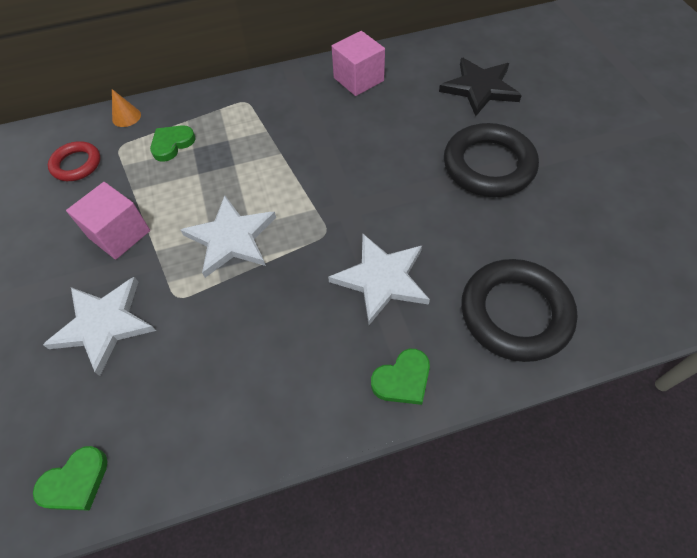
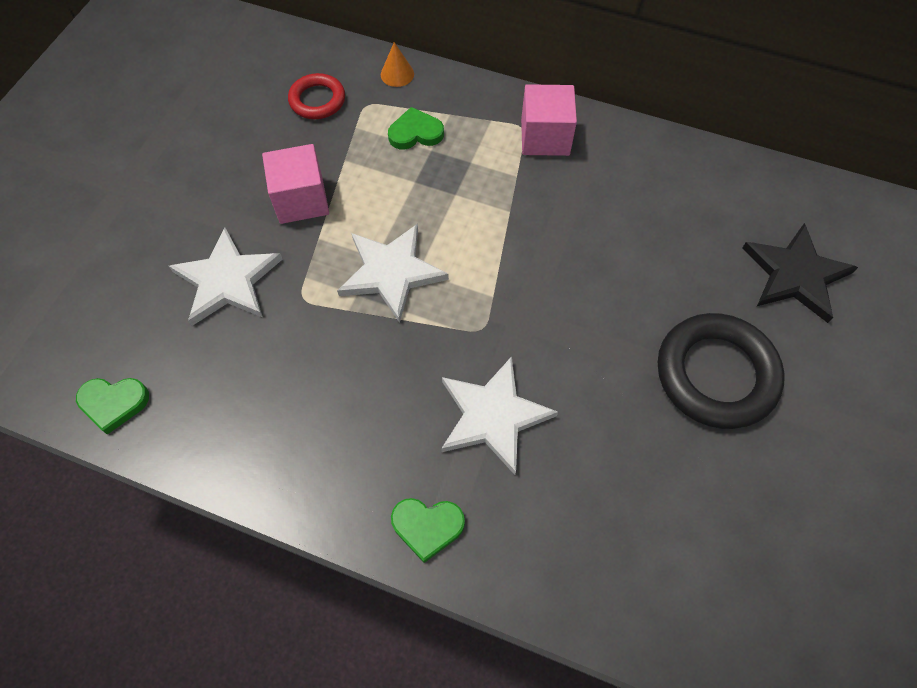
camera: 35 degrees right, 5 degrees up
pink cube [332,31,385,96] -> pink cube moved to [521,84,577,156]
black ring [461,259,578,362] -> none

